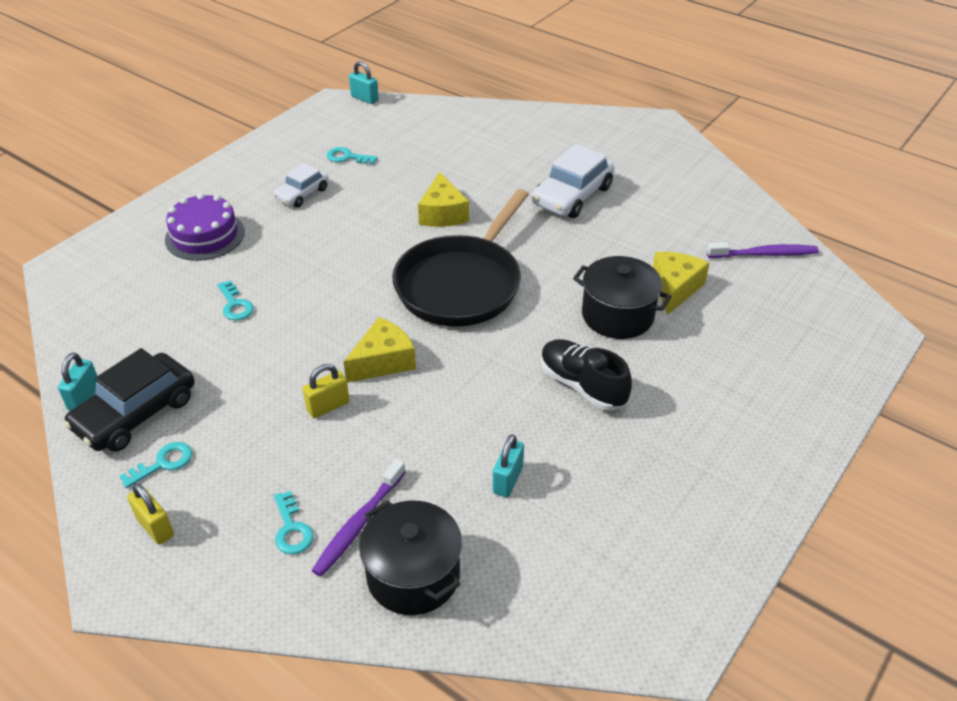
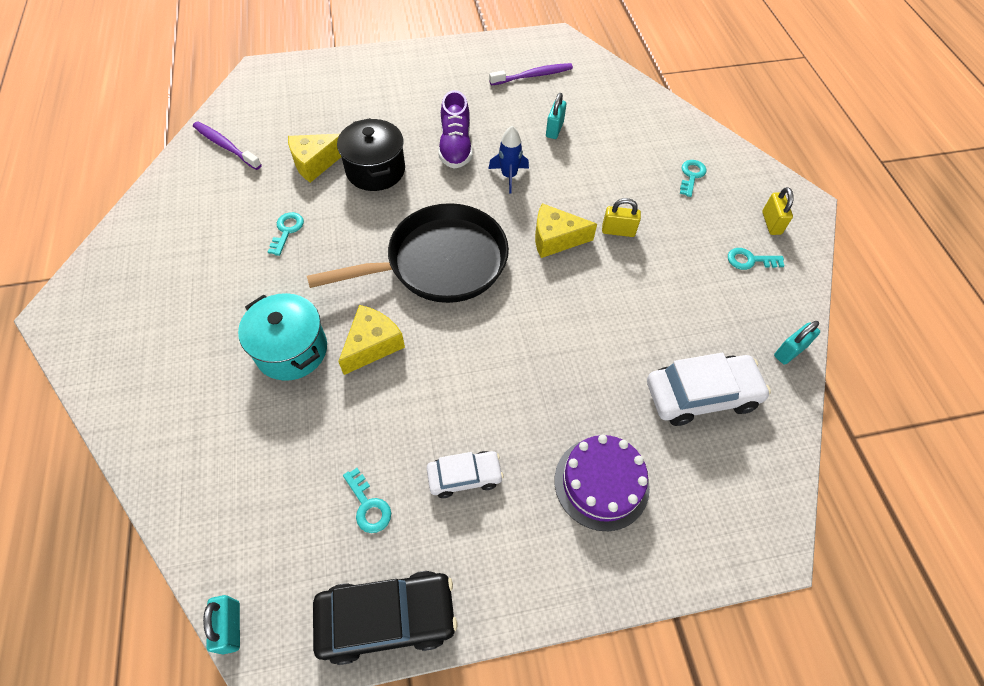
camera: 140 degrees left, 15 degrees up
black car [63,348,194,452] -> black car moved to [313,571,458,665]
turquoise key [217,280,254,320] -> turquoise key moved to [268,212,304,256]
purple toothbrush [312,459,406,577] -> purple toothbrush moved to [489,63,573,86]
black pot [359,500,462,615] -> none
turquoise padlock [493,434,524,497] -> turquoise padlock turned 45 degrees counterclockwise [546,93,566,139]
white car [532,144,614,218] -> white car moved to [647,353,771,426]
black shoe [541,339,632,411] -> purple shoe [439,90,473,169]
none -> turquoise pot [238,293,327,381]
none -> blue rocket [488,126,529,194]

